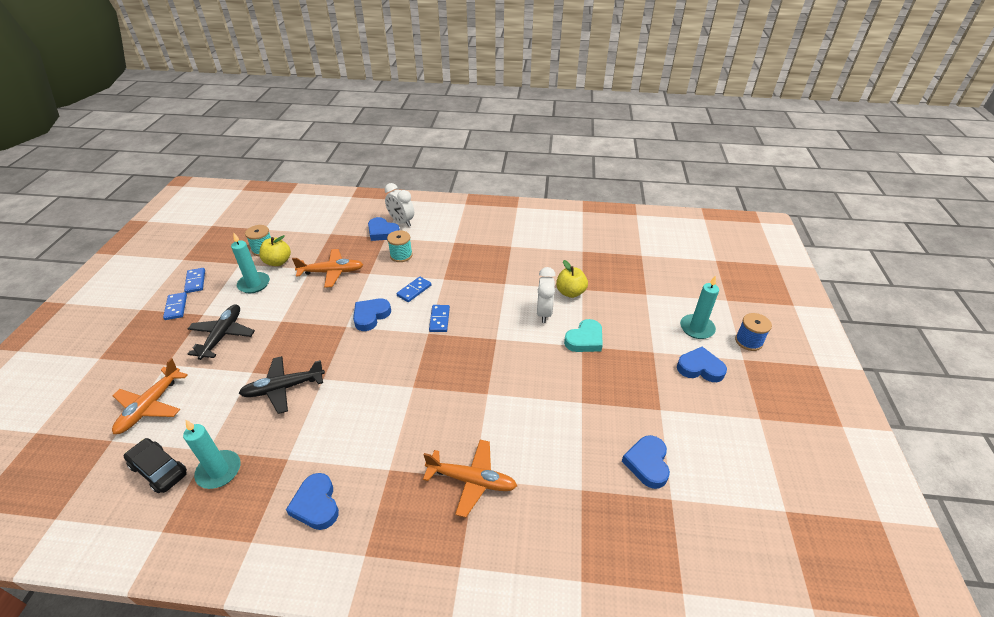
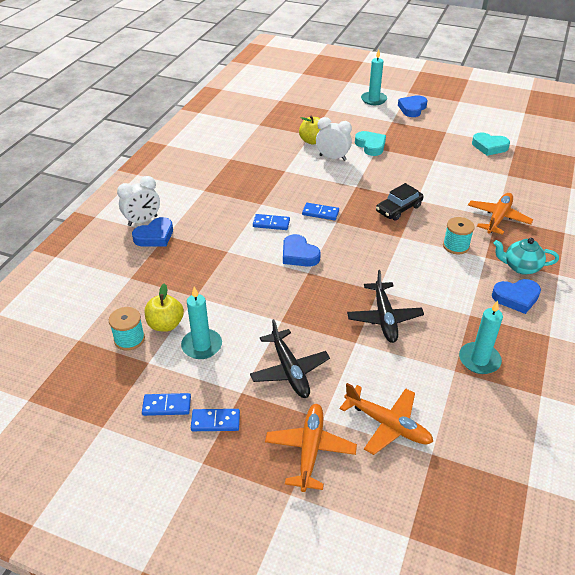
camera: 75 degrees left, 0 degrees up
black car [124,438,187,493] -> black car moved to [376,183,424,221]
black plane [187,305,255,360] -> black plane turned 135 degrees counterclockwise [250,319,330,398]
orange plane [292,249,363,288] -> orange plane moved to [265,404,357,492]
turquoise spool [387,230,413,262] -> turquoise spool moved to [443,217,475,254]
blue domino [397,277,431,302] -> blue domino turned 45 degrees counterclockwise [253,214,290,230]
blue heart [622,435,670,489] -> turquoise heart [472,132,510,156]
blue spool [735,313,772,351] -> none
none -> turquoise teapot [494,238,559,275]

